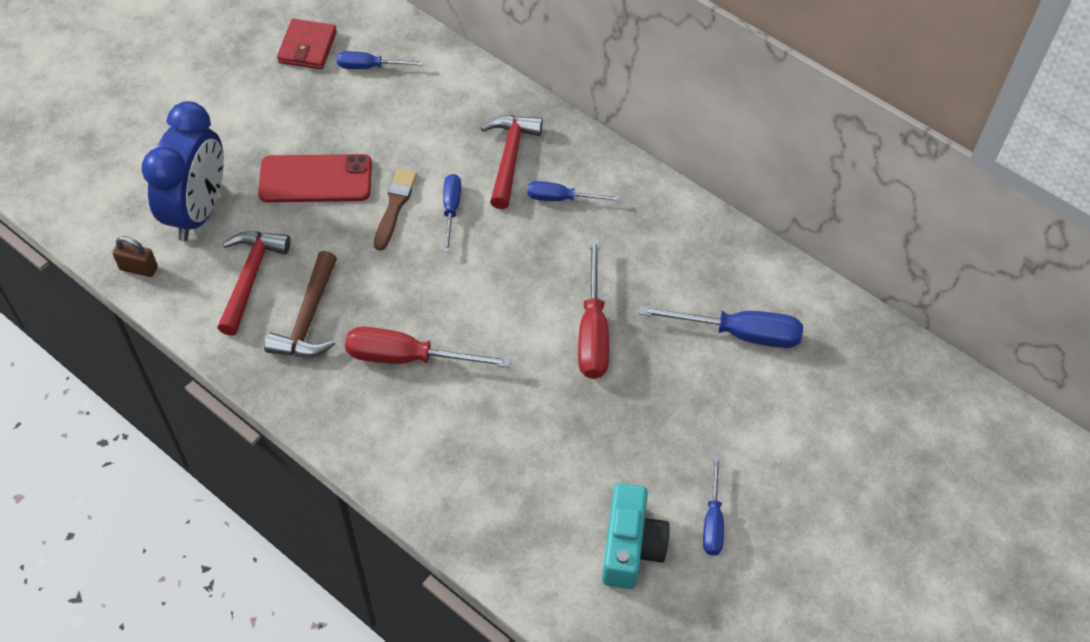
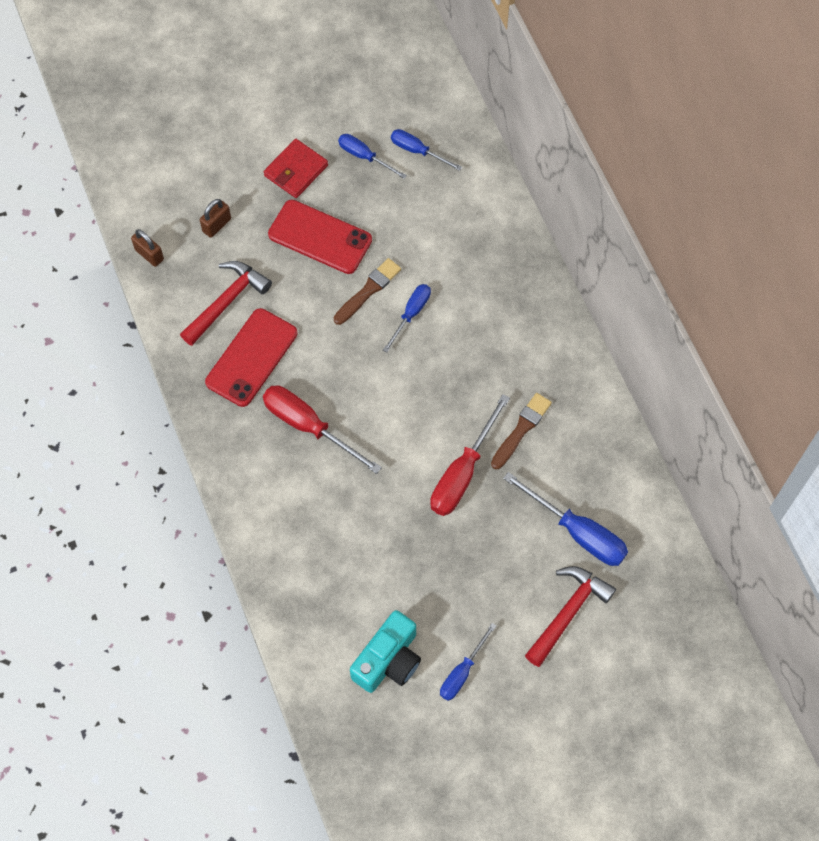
camera: 30 degrees right, 10 degrees up
blue clock [142,101,224,241] -> brown padlock [200,199,231,238]
brown hammer [264,251,337,357] -> red phone [205,308,298,407]
red wallet [277,19,337,69] -> red wallet moved to [264,139,328,198]
red hammer [481,115,543,209] -> red hammer moved to [525,566,616,667]
blue screwdriver [528,181,620,201] -> blue screwdriver moved to [338,134,407,179]
none -> brown brush [491,393,552,469]

